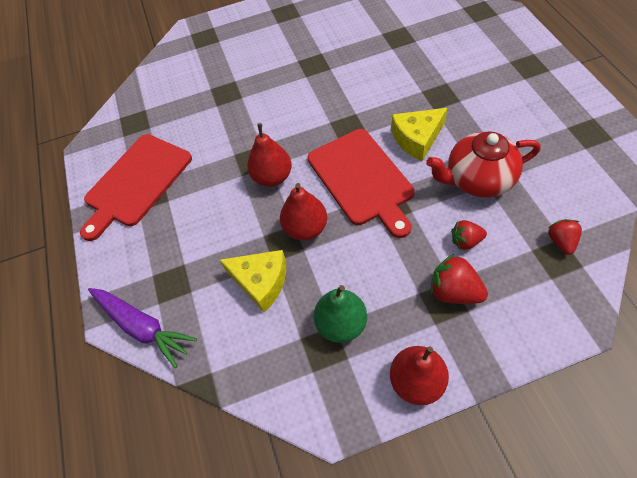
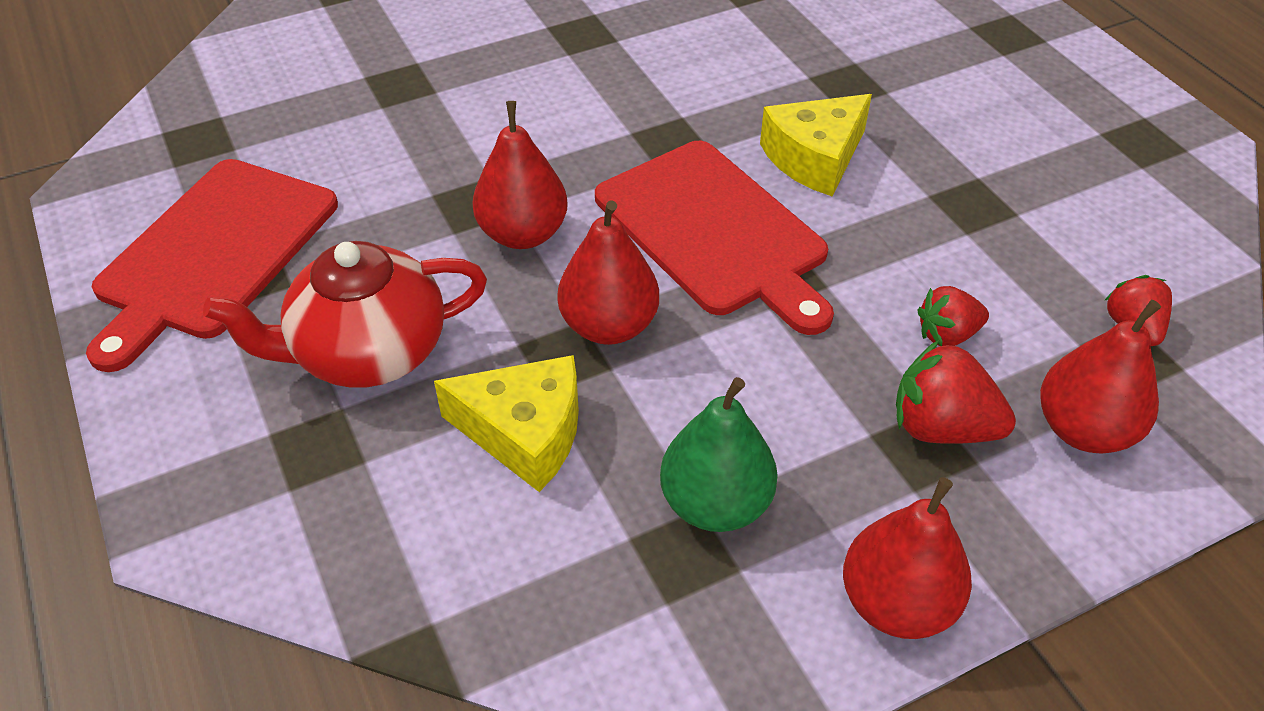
camera: 15 degrees left, 10 degrees down
purple carrot [88,288,197,368] -> none
red teapot [426,131,540,198] -> red teapot moved to [203,241,487,388]
none -> red pear [1040,300,1161,454]

